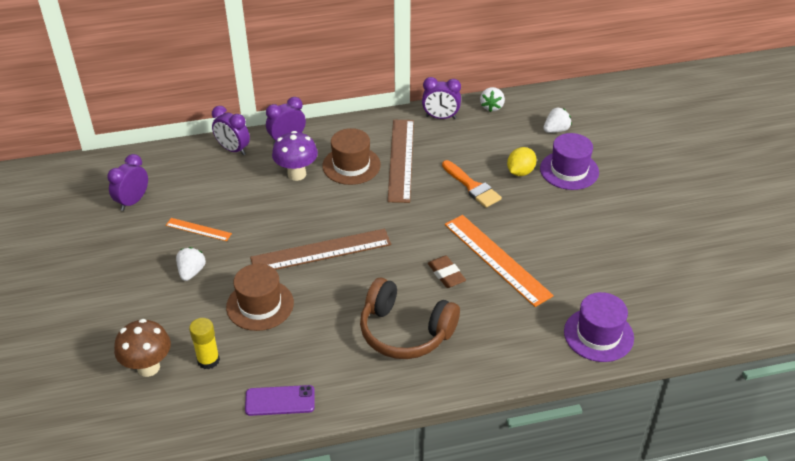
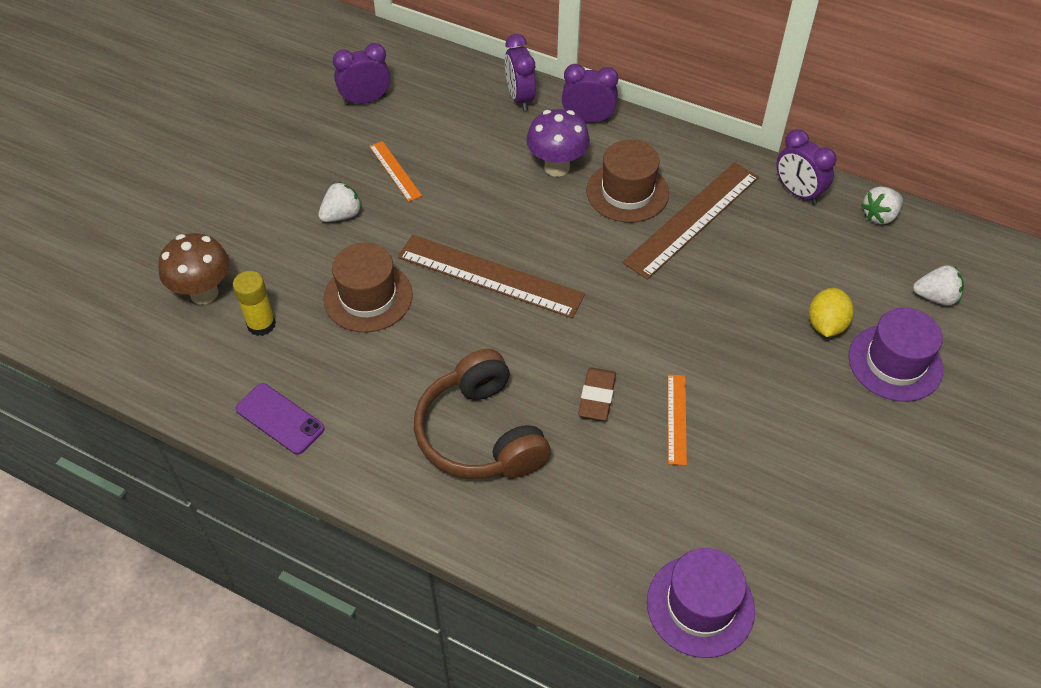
camera: 40 degrees right, 10 degrees up
orange brush [442,160,502,208] -> none
orange ruler [445,215,554,307] -> orange ruler [668,374,687,465], size x0.50
yellow lemon [507,147,537,176] -> yellow lemon turned 60 degrees counterclockwise [809,288,854,337]

